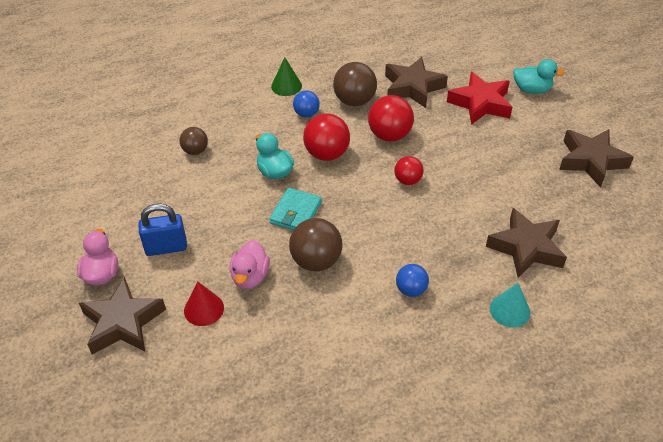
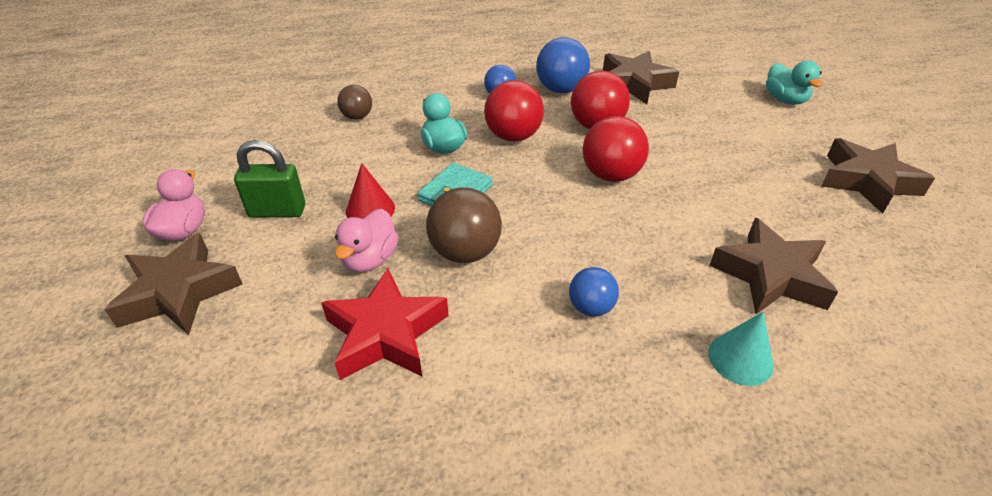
camera: 10 degrees right, 5 degrees down
blue padlock [138,204,187,256] -> green padlock [234,140,305,218]
red cone [184,281,224,326] -> red cone moved to [346,163,395,219]
green cone [271,57,302,96] -> none
brown ball [333,62,377,106] -> blue ball [536,37,590,93]
red ball [394,156,424,185] -> red ball [582,116,649,182], size x1.66
red star [447,72,512,125] -> red star moved to [321,269,449,380]
turquoise duck [513,59,564,94] -> turquoise duck turned 45 degrees clockwise [766,60,823,104]

